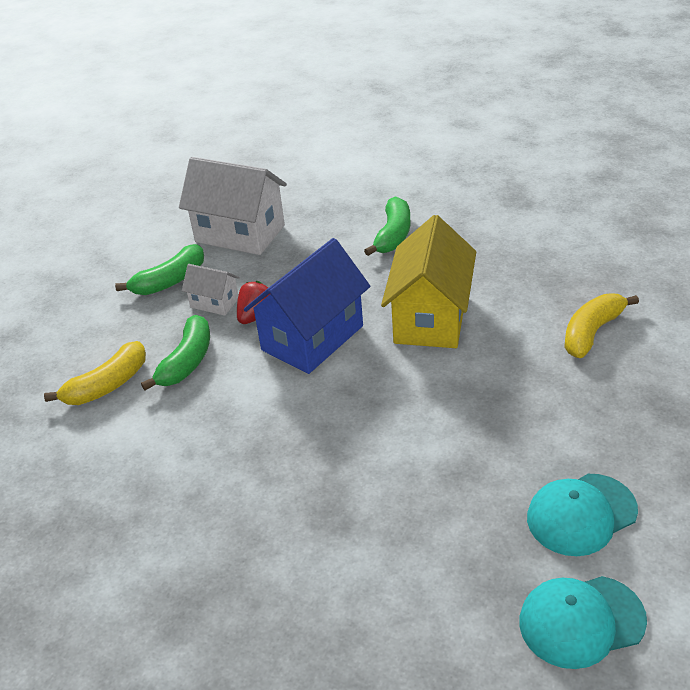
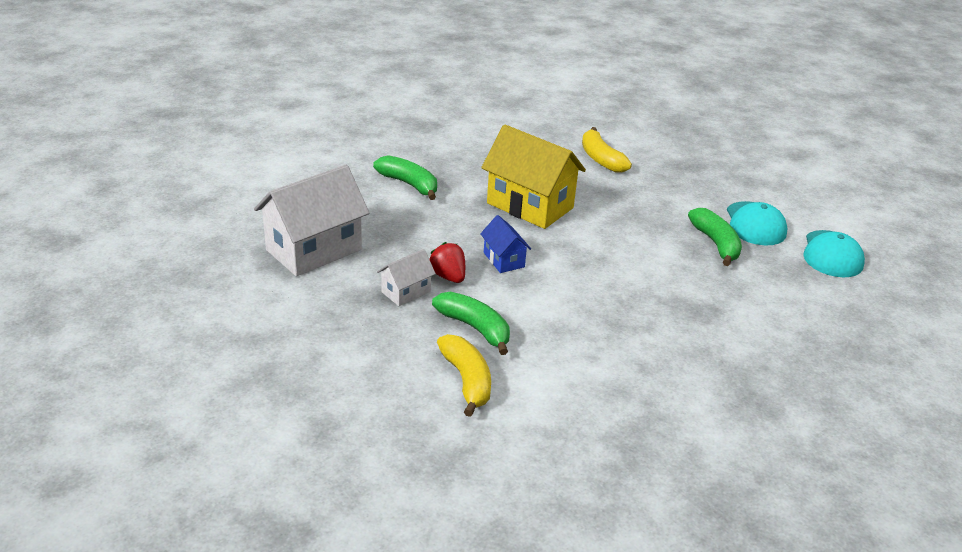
camera: 70 degrees left, 5 degrees down
green banana [115,244,204,295] -> green banana moved to [688,208,742,266]
blue house [244,238,370,374] -> blue house [480,215,531,273], size x0.49

